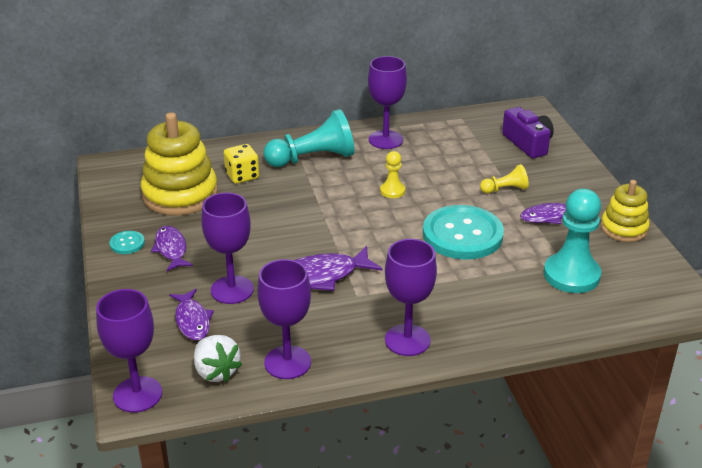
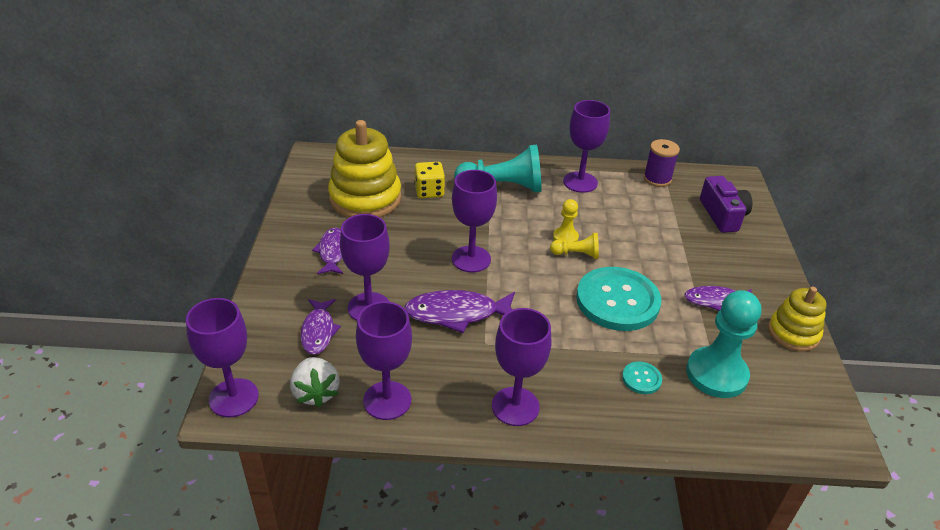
camera: 15 degrees right, 5 degrees up
turquoise button [109,231,145,254] -> turquoise button moved to [622,361,662,394]
yellow pawn [480,164,529,193] -> yellow pawn moved to [550,233,599,259]
none -> purple goblet [452,170,497,273]
none -> purple spool [644,139,680,187]

